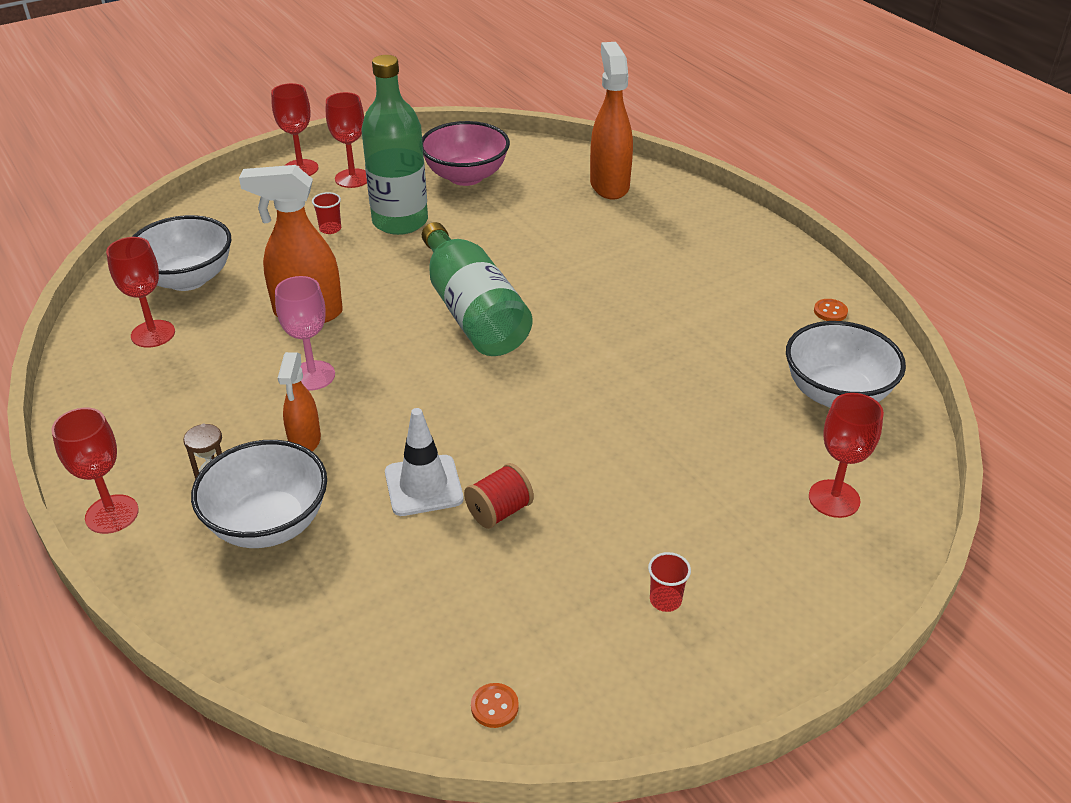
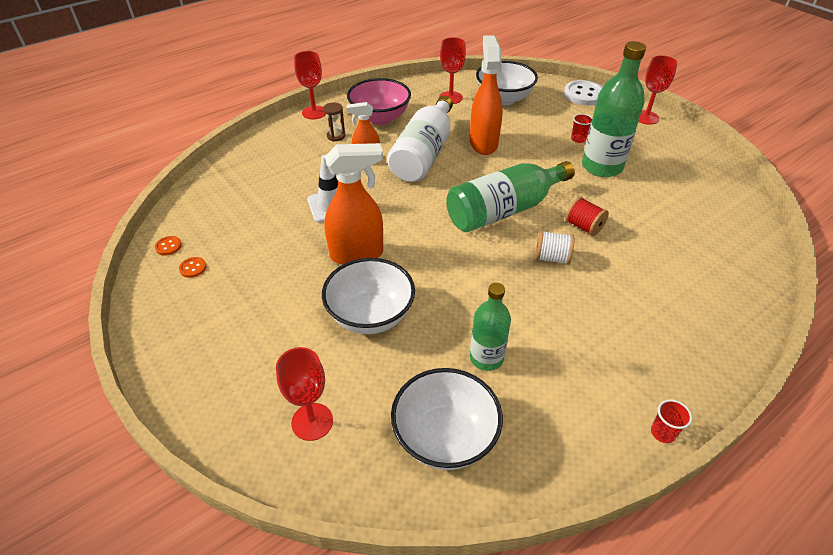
camera: 85 degrees right, 5 degrees up
white bowl [191,440,327,548] -> white bowl moved to [322,258,415,334]
pink goblet [275,276,335,391] -> white bottle [387,96,453,182]
red goblet [326,92,367,188] -> none
pink bowl [422,121,510,186] -> pink bowl moved to [347,78,411,125]
red spool [464,463,534,529] -> red spool moved to [565,197,609,236]
orange spray bottle [590,42,633,200] -> orange spray bottle moved to [324,143,383,265]
red cup [648,552,691,612] -> red cup moved to [651,399,692,443]
orange button [814,299,848,321] -> orange button moved to [179,257,207,278]
none -> green bottle [470,283,511,371]
none -> white spool [535,230,575,265]
none -> white button [564,80,603,105]

